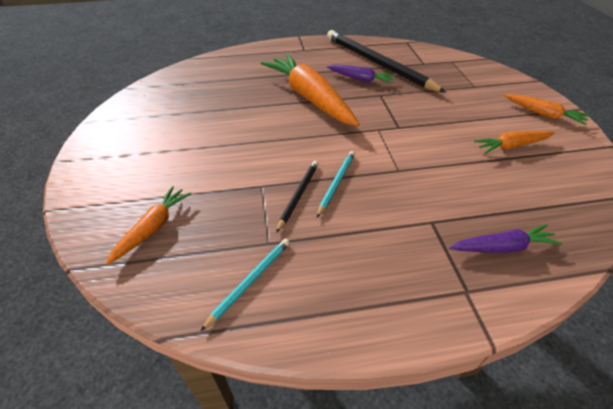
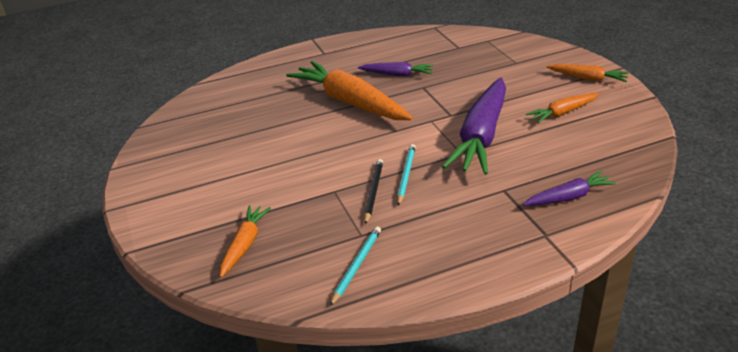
camera: 10 degrees left, 10 degrees down
black pencil [327,30,446,93] -> none
none -> purple carrot [442,77,506,175]

